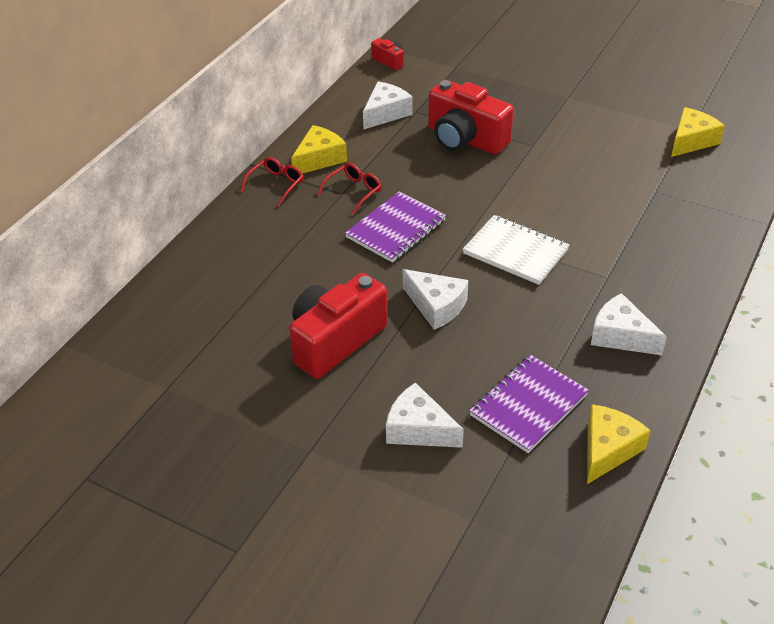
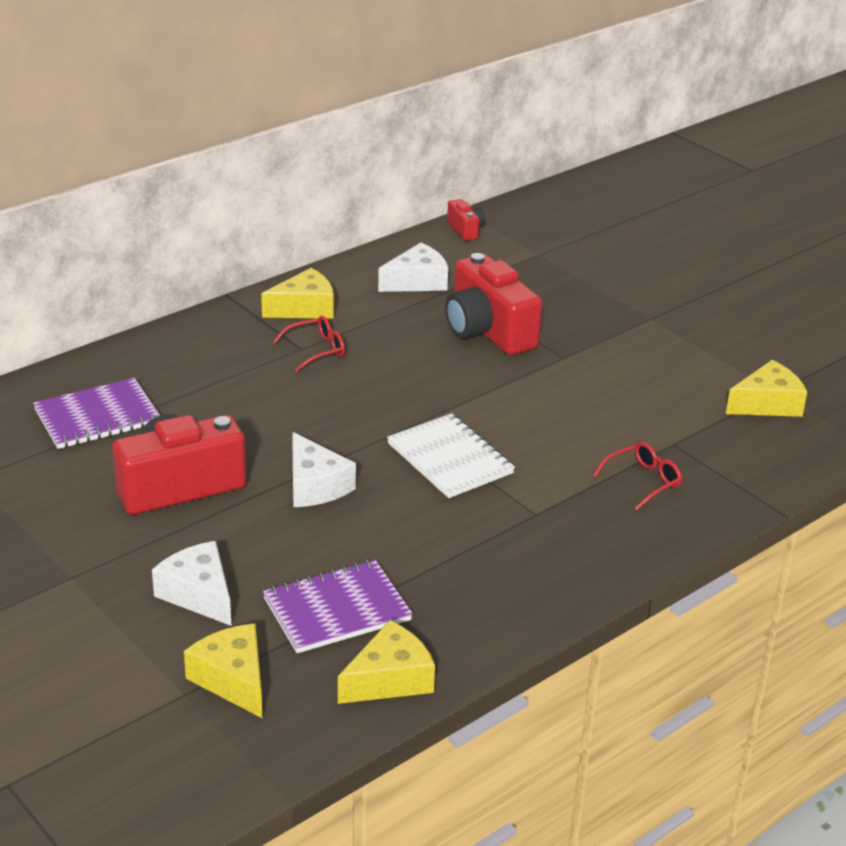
camera: 20 degrees right, 10 degrees down
red glasses [241,157,304,207] -> red glasses moved to [593,442,682,510]
purple notebook [345,191,446,263] -> purple notebook moved to [33,378,160,449]
white cheese [591,293,667,355] -> none
none -> yellow cheese [184,624,262,718]

